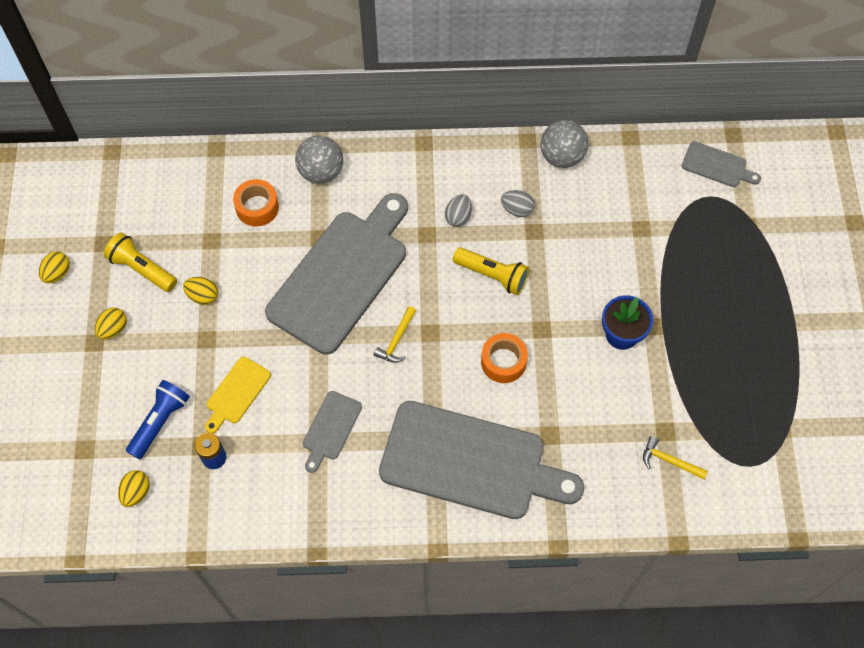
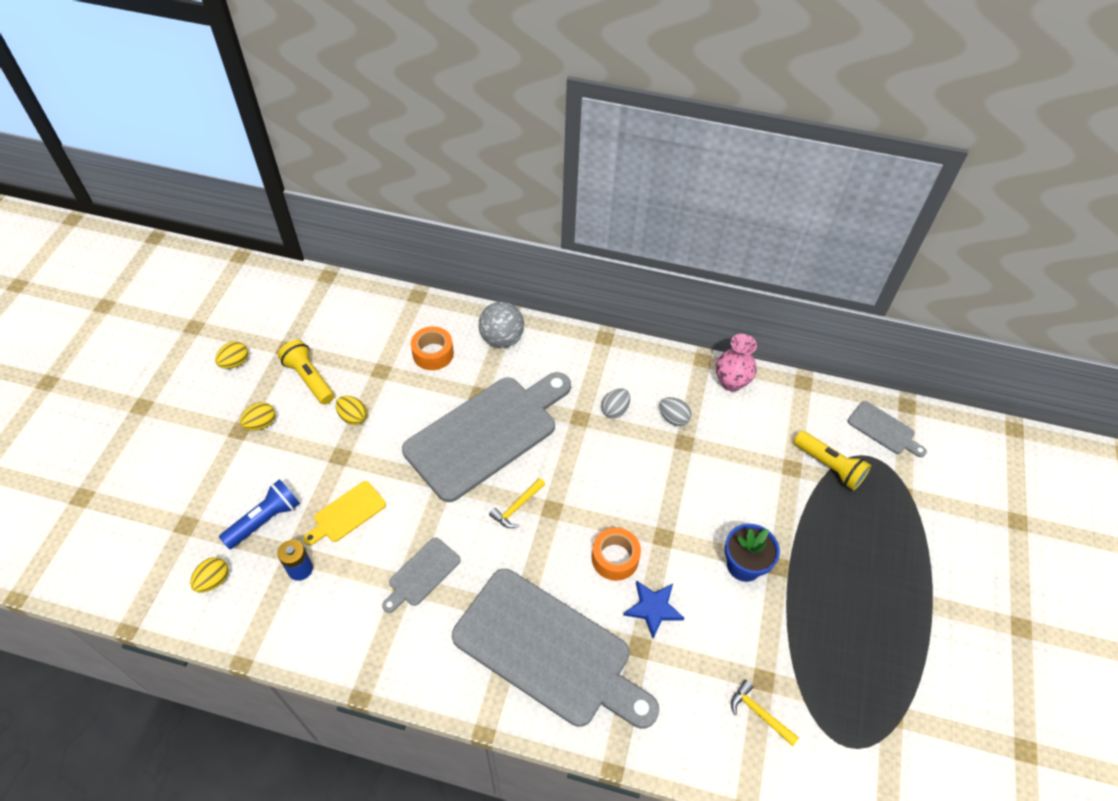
camera: 15 degrees right, 10 degrees down
yellow flashlight [453,247,529,295] -> yellow flashlight moved to [794,431,871,491]
grey ball [541,120,588,168] -> pink vase [716,334,757,391]
none -> blue star [623,580,684,638]

